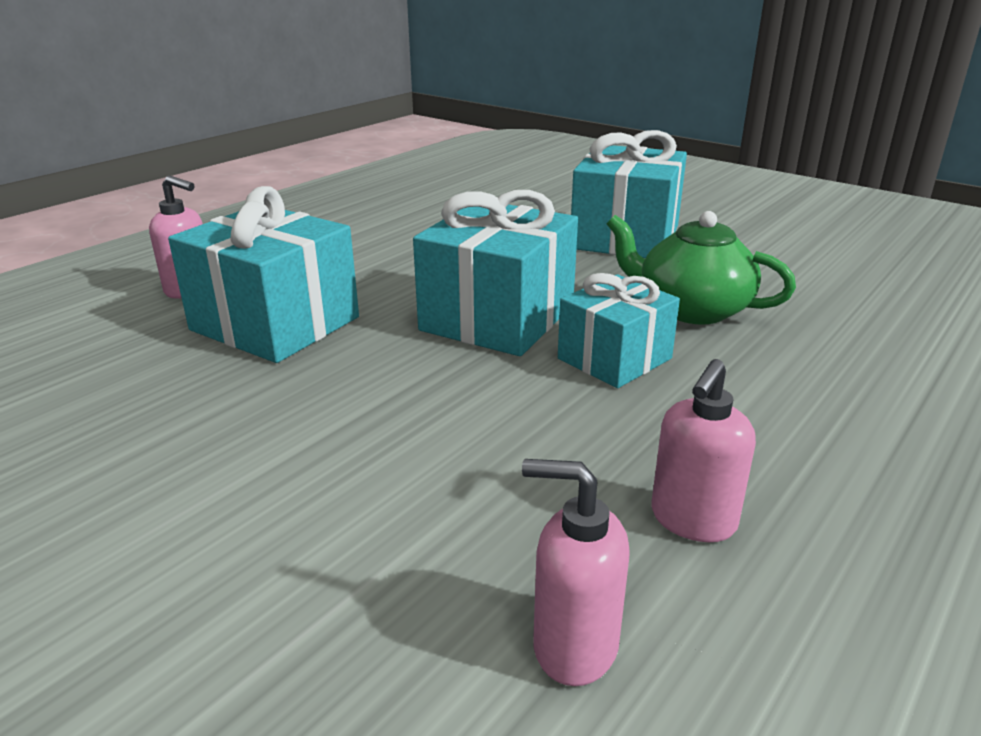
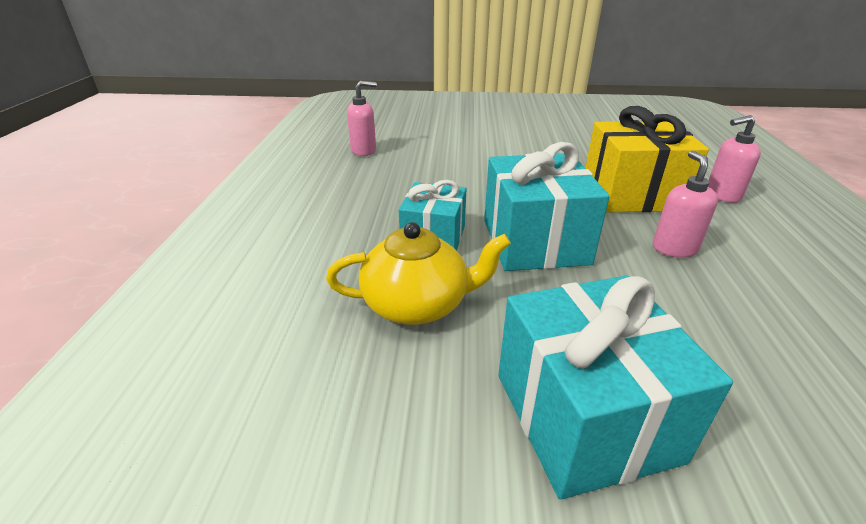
camera: 145 degrees right, 5 degrees up
turquoise gift [168,186,359,363] -> yellow gift [585,106,709,212]
green teapot [607,211,796,325] -> yellow teapot [326,222,511,325]
pink soap dispenser [651,359,756,542] -> pink soap dispenser moved to [653,151,718,258]

